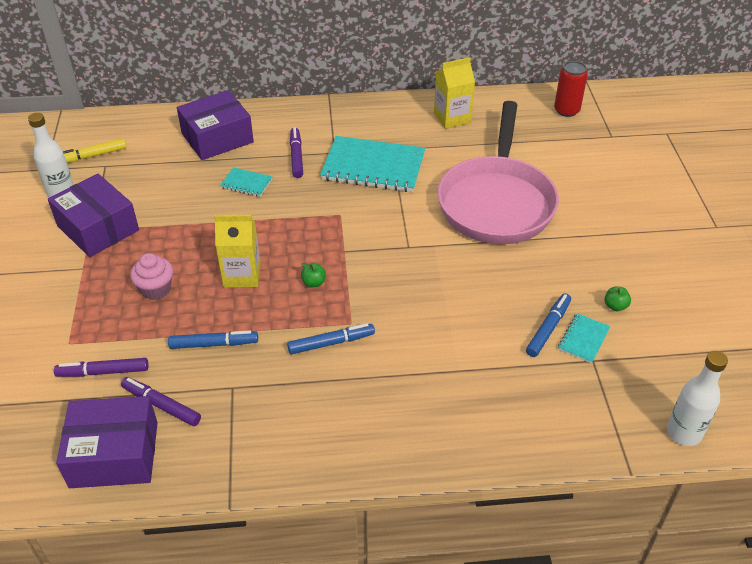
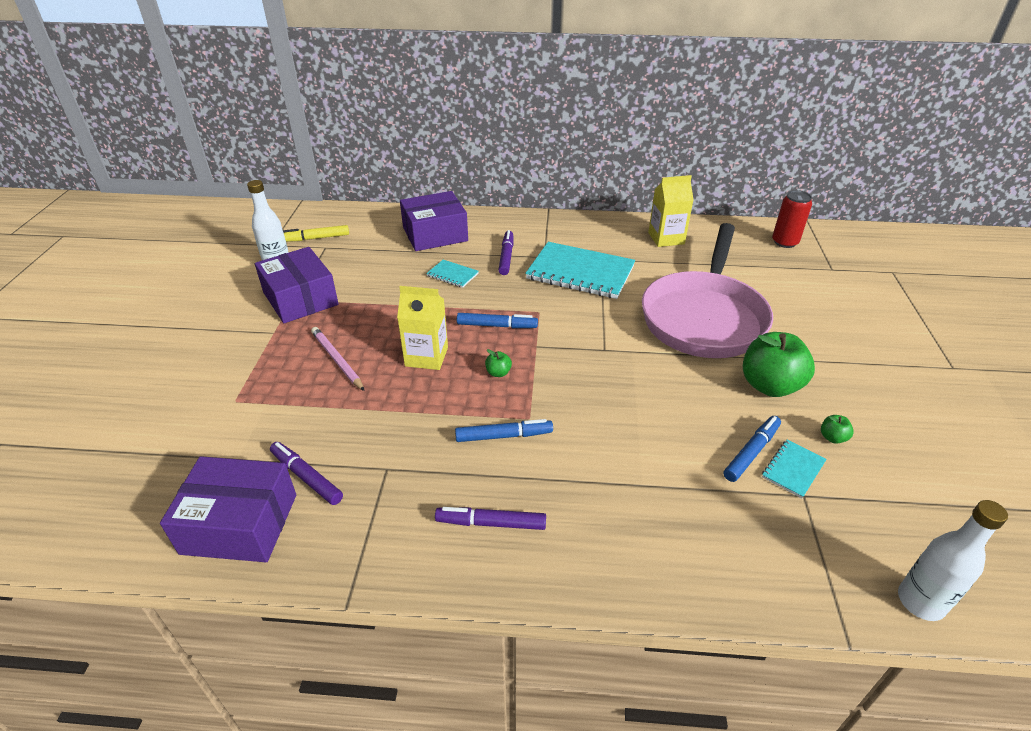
camera: 10 degrees right, 5 degrees down
purple marker [54,358,148,377] -> purple marker moved to [435,507,546,530]
pink cupcake [130,253,173,300] -> pink pencil [311,327,365,391]
blue marker [168,330,258,349] -> blue marker moved to [457,313,538,328]
none -> green apple [743,332,815,397]

